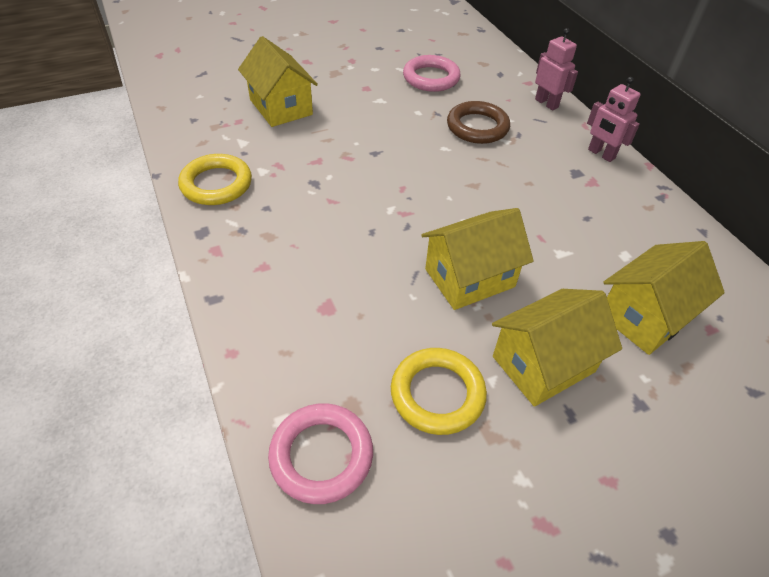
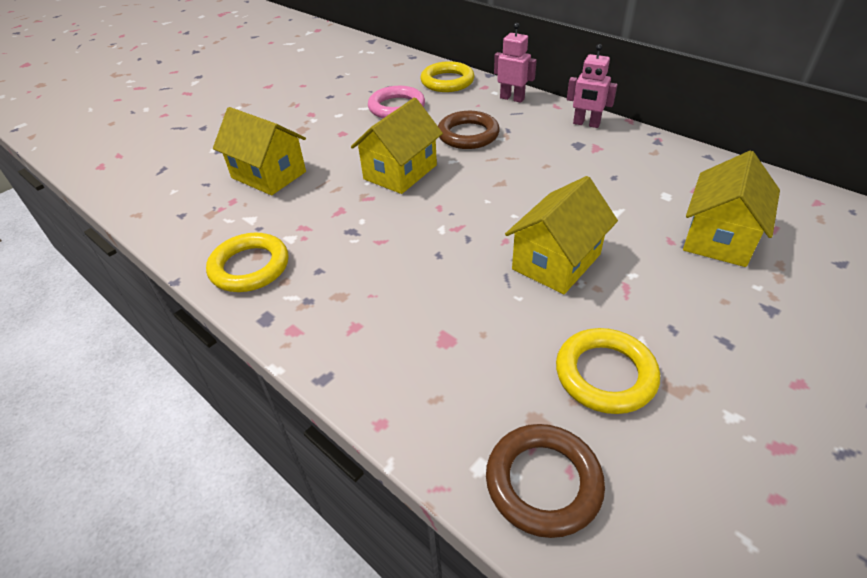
camera: 20 degrees left, 5 degrees down
pink ring [268,403,373,504] -> brown ring [486,424,605,538]
yellow house [492,289,622,407] -> yellow house moved to [351,98,443,194]
none -> yellow ring [421,61,474,92]

